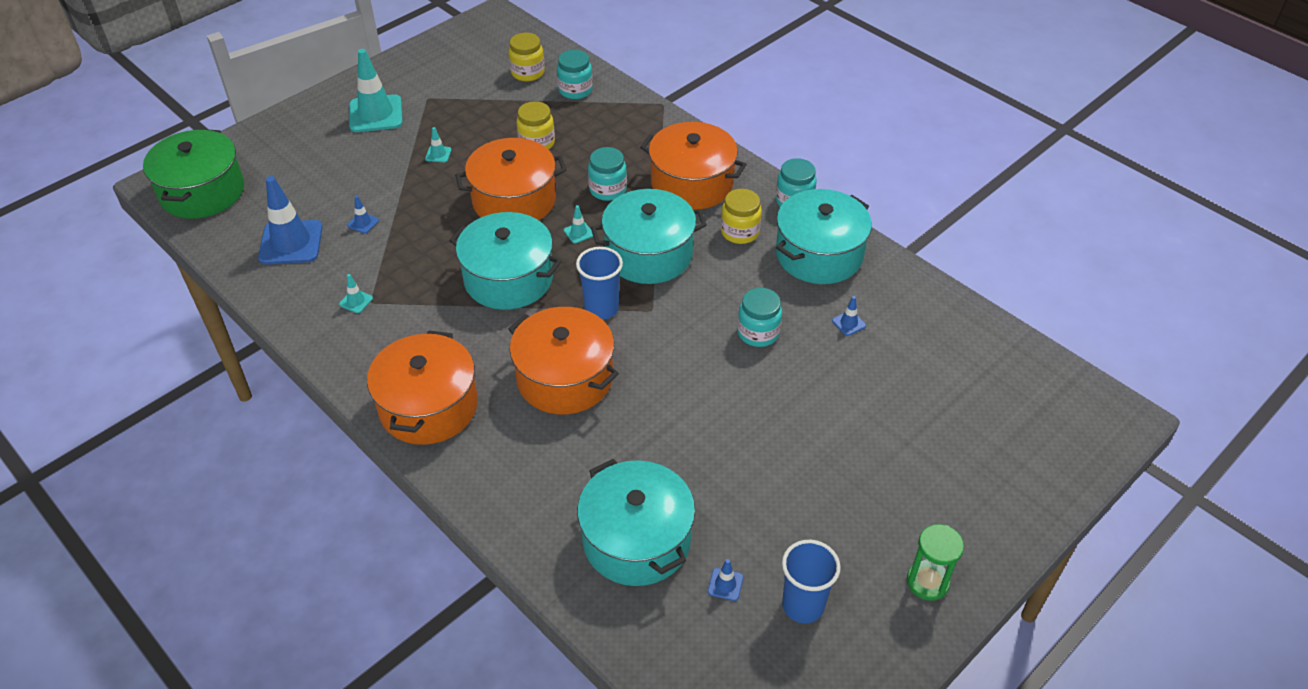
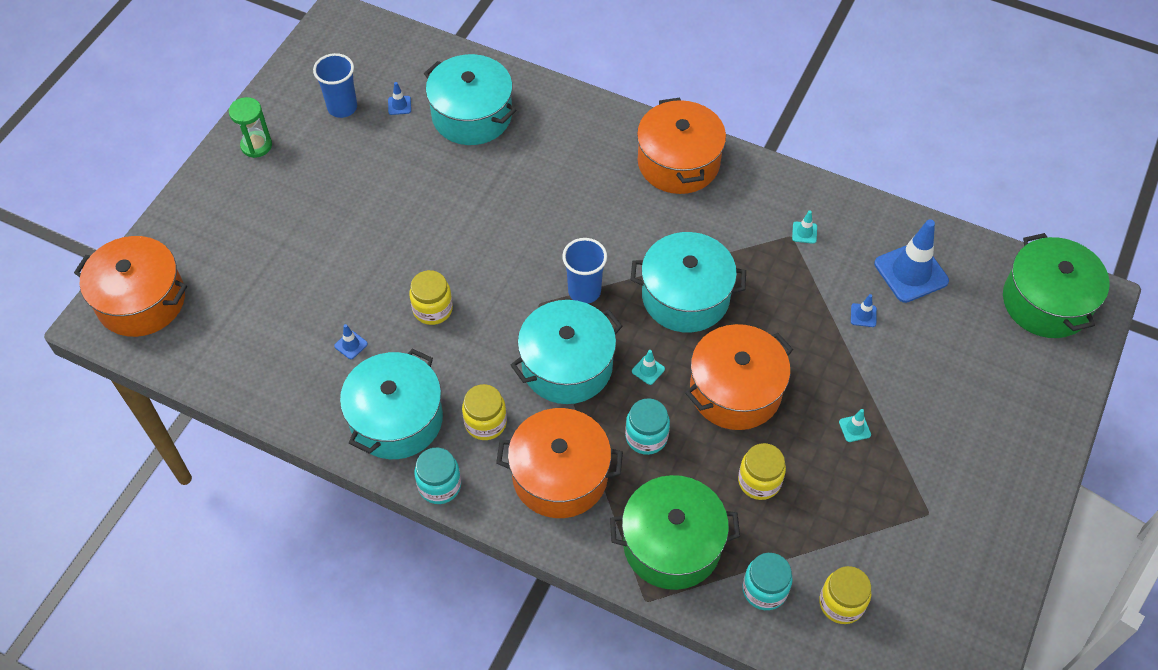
camera: 160 degrees right, 10 degrees up
turquoise traffic cone [349,49,403,132] -> none
orange pot [508,307,619,414] -> orange pot moved to [74,236,187,337]
turquoise jar [737,288,782,347] -> yellow jar [409,270,453,325]
none -> green pot [610,475,740,590]

